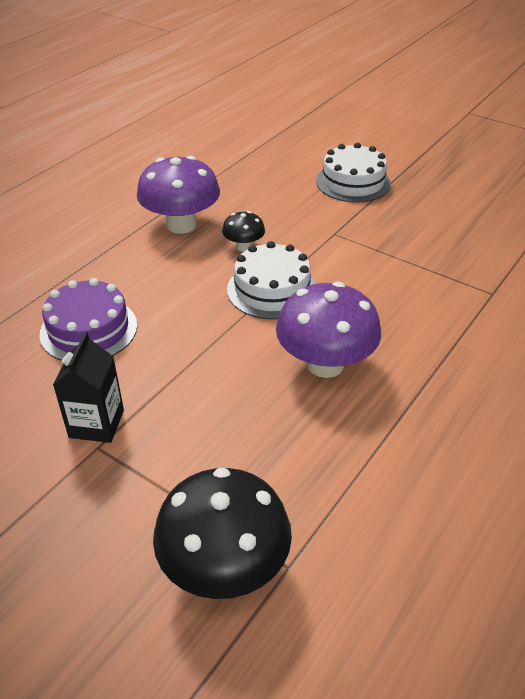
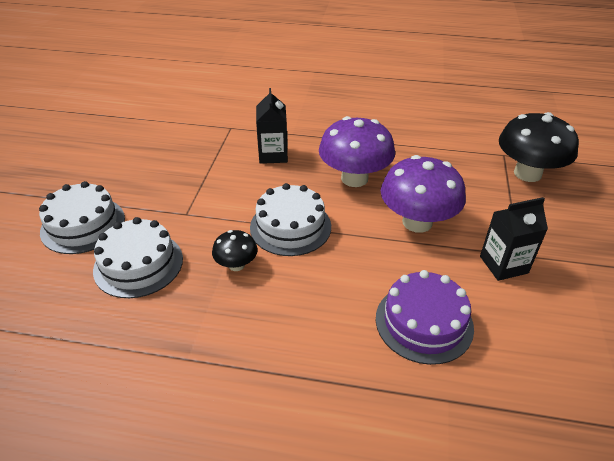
camera: 115 degrees left, 0 degrees up
purple mushroom [137,156,220,234] -> purple mushroom moved to [381,155,466,233]
none -> white cake [93,217,183,298]
none -> black carton [256,88,288,164]

